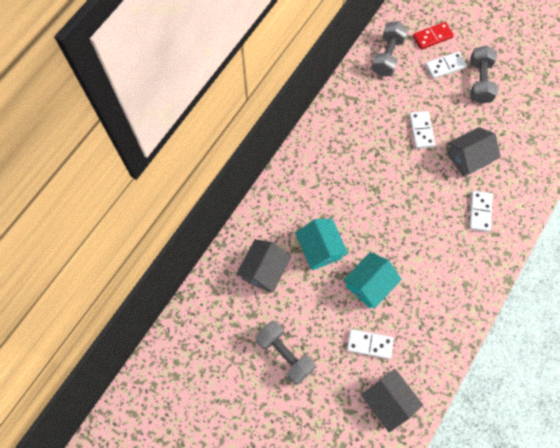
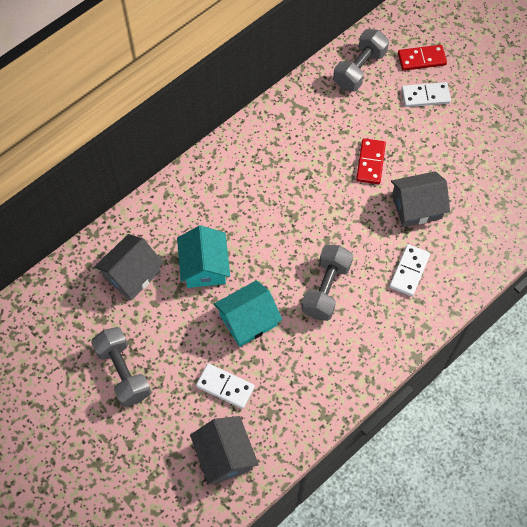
camera: 15 degrees right, 5 degrees down
white domino [409,111,435,149] -> red domino [356,138,386,184]
grey dumbbell [470,46,498,104] -> grey dumbbell moved to [301,244,353,321]

